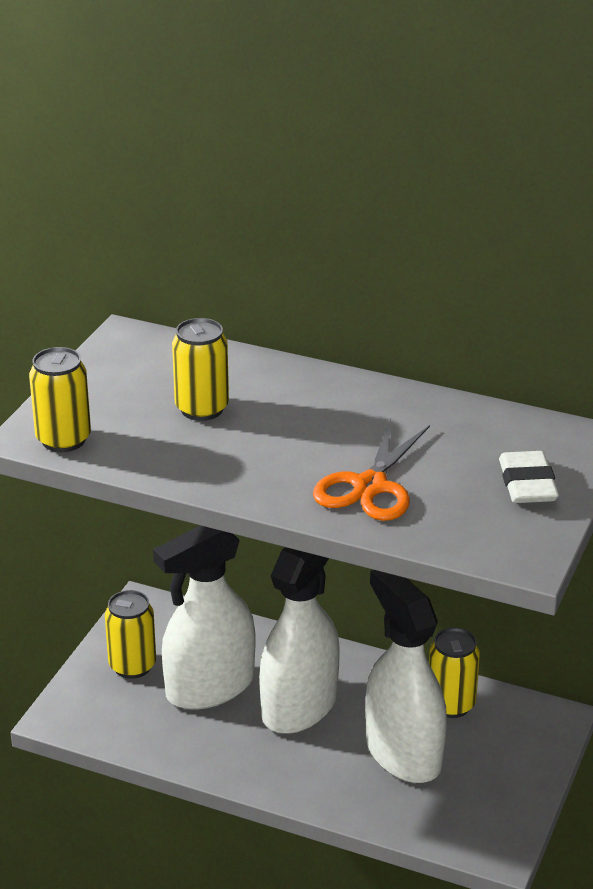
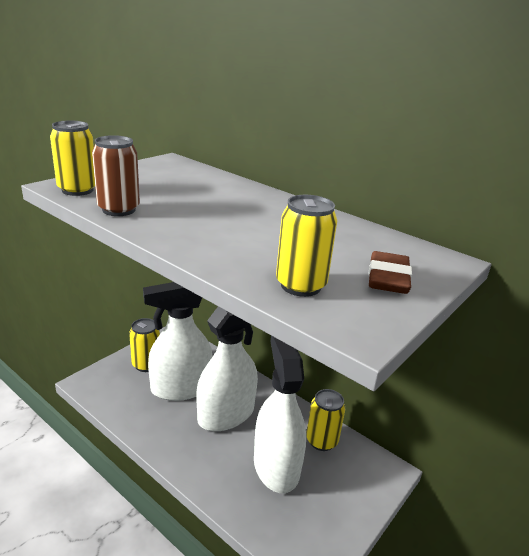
camera: 15 degrees right, 5 degrees down
yellow can [172,318,229,421] -> yellow can moved to [276,195,337,297]
orange scissors [313,419,430,521] -> none
white eraser [499,451,559,503] -> brown eraser [368,251,412,294]
none -> brown can [92,135,140,216]

